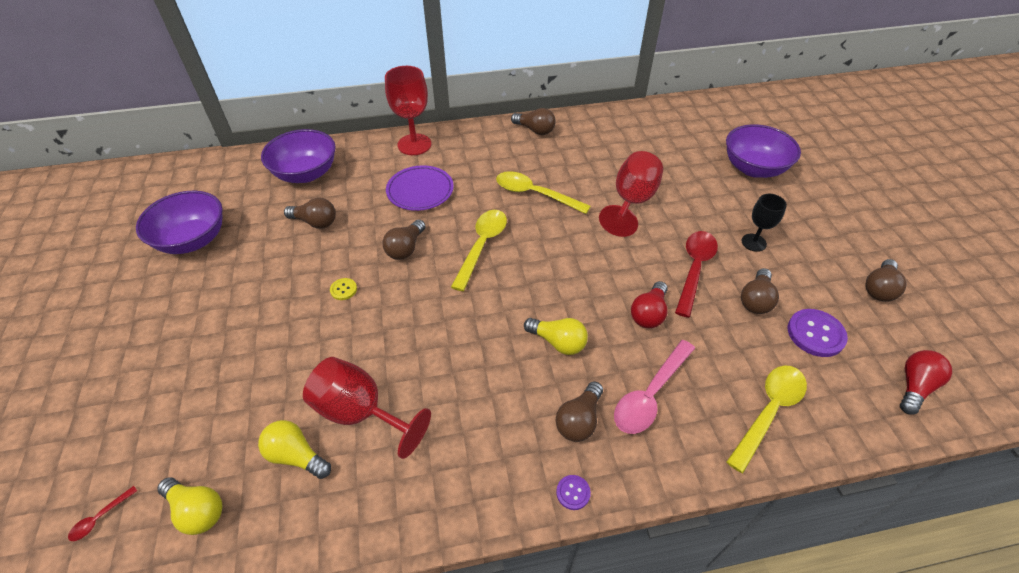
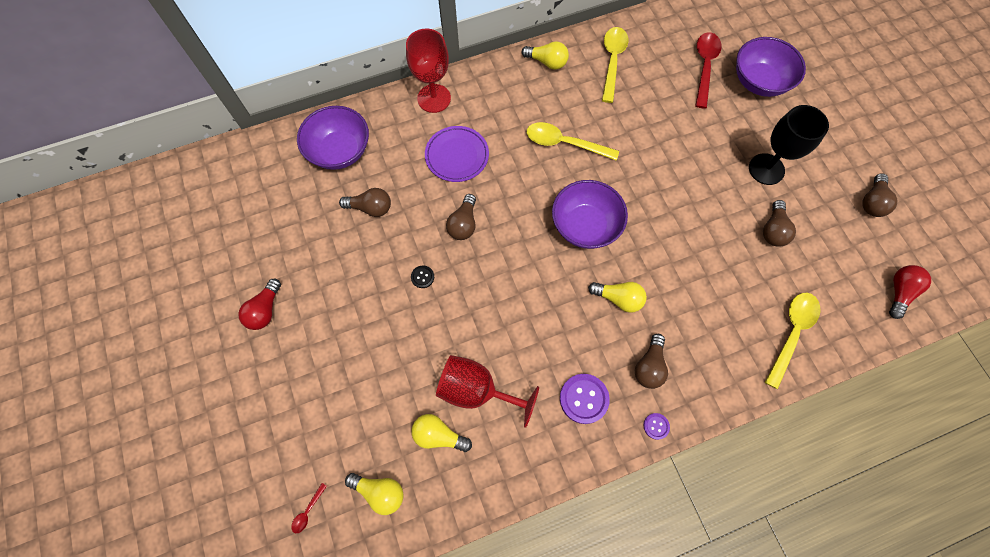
camera: 10 degrees left, 20 degrees up
purple bowl [136,191,223,254] -> purple bowl moved to [552,180,628,249]
yellow button [330,278,357,300] -> black button [411,265,434,288]
yellow spoon [451,210,507,291] -> yellow spoon moved to [602,27,628,103]
brown light bulb [511,108,556,135] -> yellow light bulb [522,41,569,70]
red goblet [599,151,663,237] -> none
pink spoon [614,340,695,434] -> none
red light bulb [631,281,668,328] -> red light bulb moved to [238,279,281,330]
red spoon [675,231,718,318] -> red spoon moved to [695,32,722,109]
black goblet [741,194,787,252] -> black goblet [749,105,829,185], size x1.65
purple button [788,309,848,357] -> purple button moved to [560,374,610,424]

